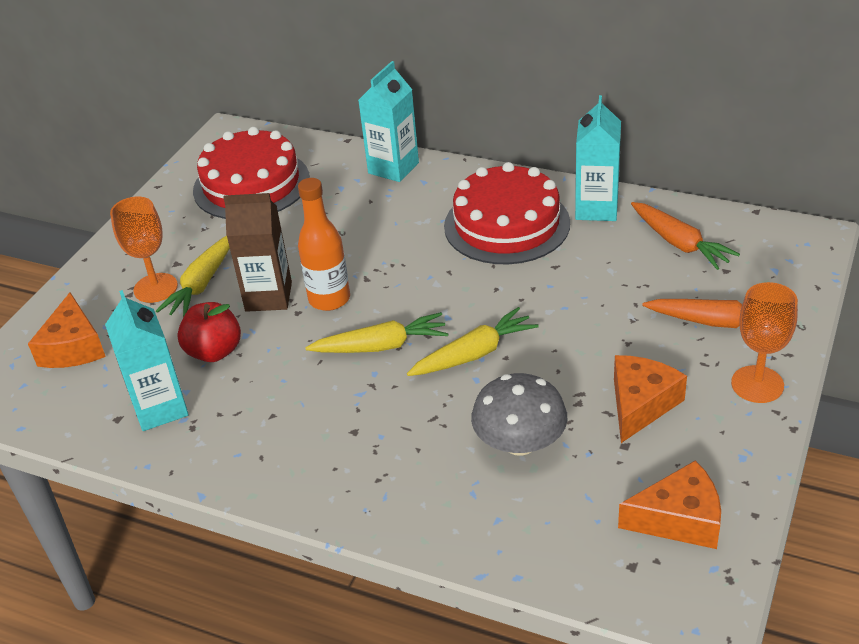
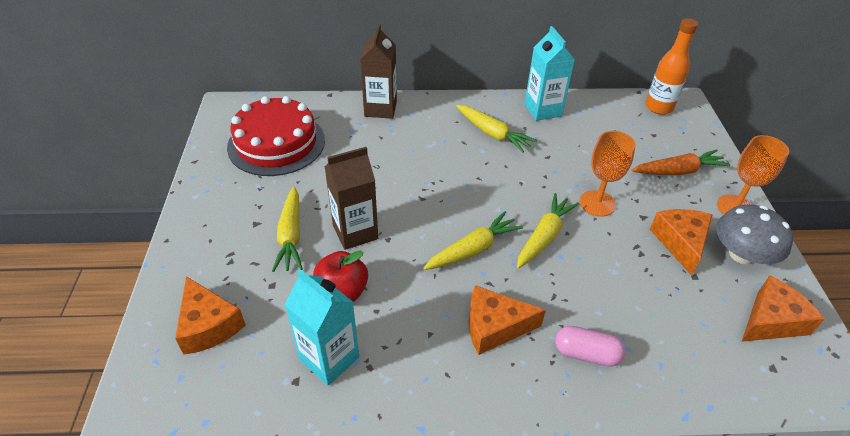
camera: 30 degrees left, 5 degrees up
orange goblet [110,197,178,303] -> orange goblet moved to [580,131,636,217]
orange bottle [298,178,350,311] -> orange bottle moved to [645,18,698,115]
turquoise carton [358,61,419,182] -> brown carton [360,24,397,119]
red cake [444,162,570,264] -> yellow carrot [456,105,537,153]
grey mushroom [471,373,568,456] -> grey mushroom moved to [716,204,793,265]
orange carrot [631,202,740,270] -> none
none -> orange cheese [469,285,546,355]
none -> pink capsule [555,326,626,367]

